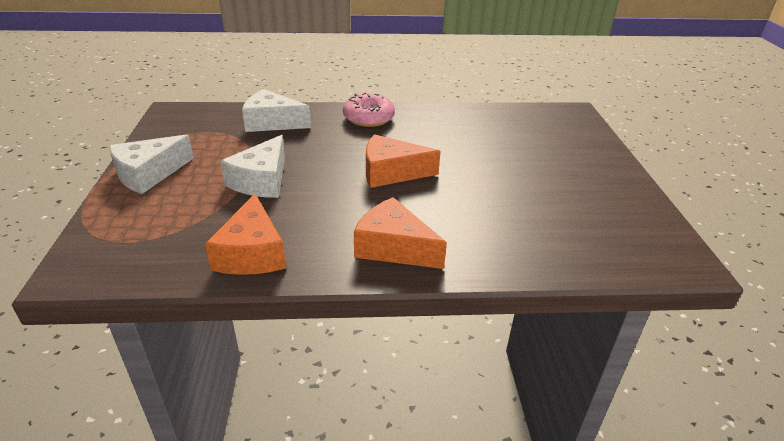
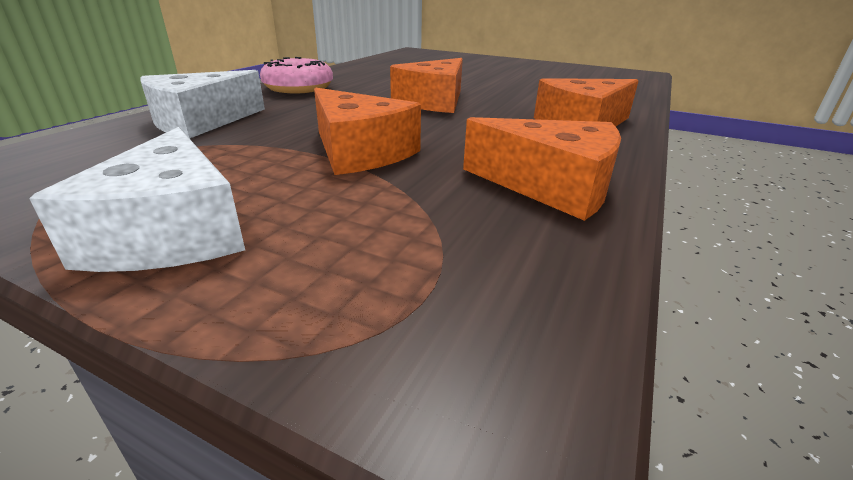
camera: 60 degrees left, 5 degrees down
white cheese [220,135,285,198] -> orange cheese [314,87,421,175]

